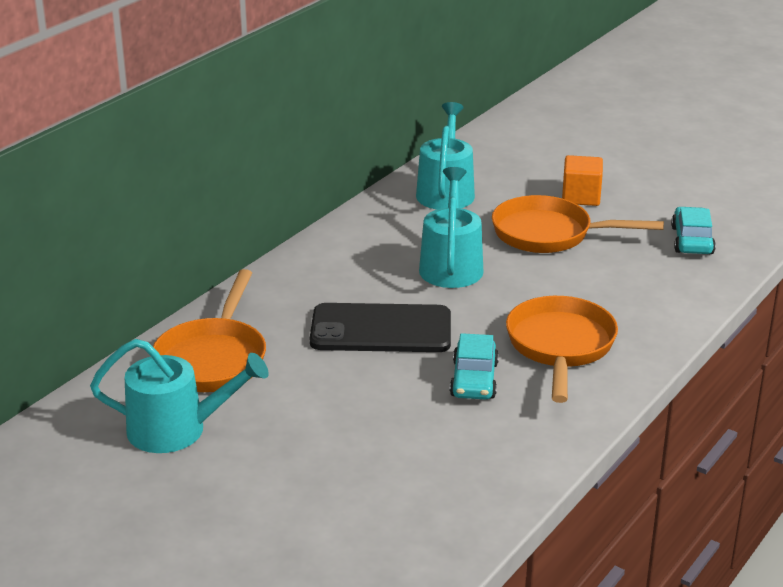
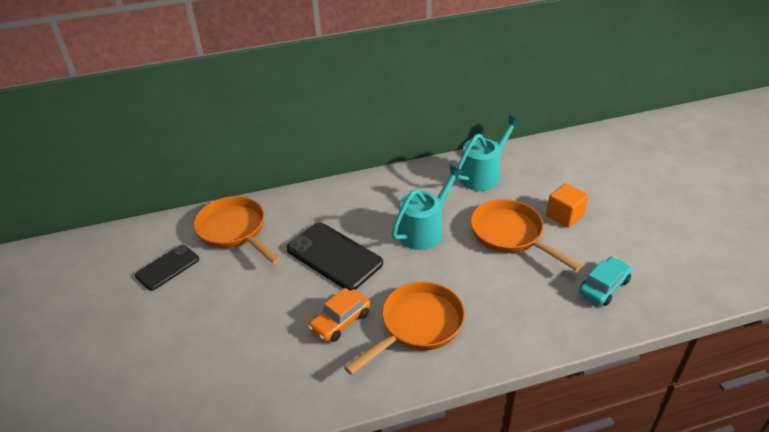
camera: 40 degrees right, 10 degrees up
turquoise watering can [90,339,269,453] -> black phone [135,245,199,291]
orange pan [153,269,266,392] -> orange pan turned 90 degrees clockwise [193,196,281,264]
turquoise car [450,333,499,399] -> orange car [308,288,371,342]

